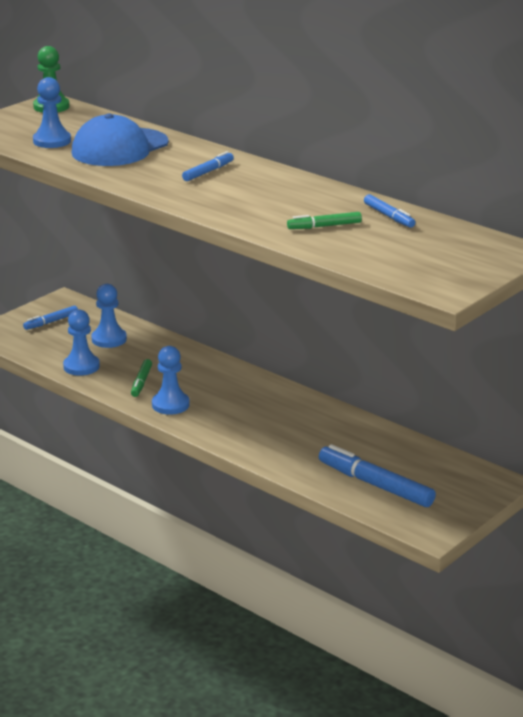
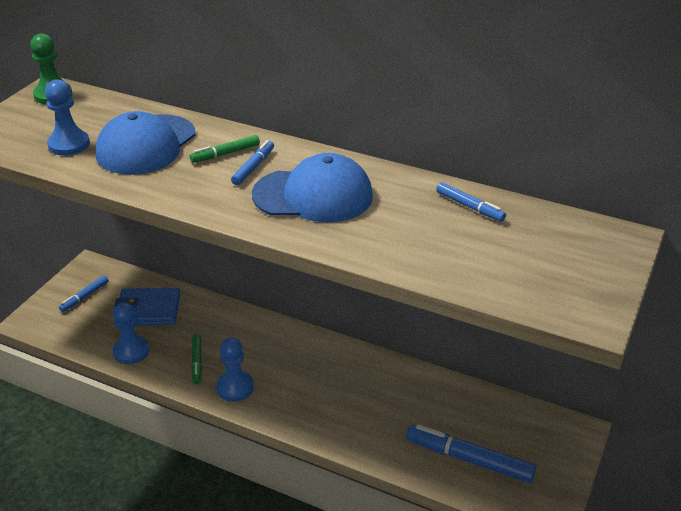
camera: 15 degrees left, 10 degrees up
blue pawn [92,284,127,348] -> blue wallet [115,288,180,325]
green marker [287,212,362,229] -> green marker moved to [190,135,260,163]
none -> blue cap [252,153,373,223]

